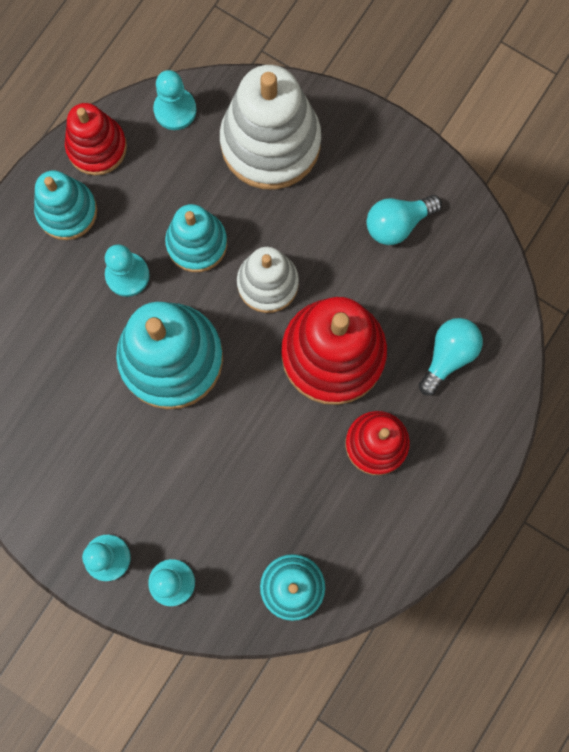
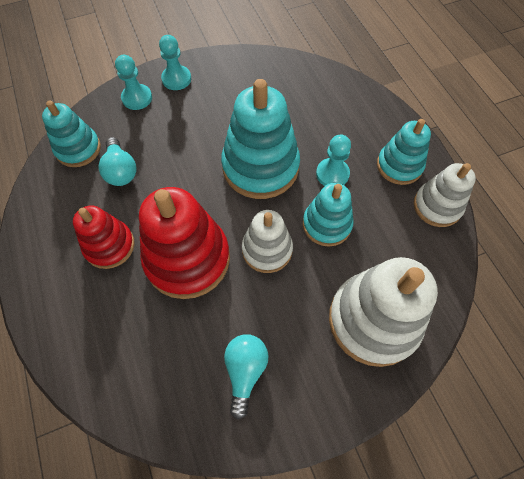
camera: 125 degrees right, 15 degrees down
red stacking toy [65,103,127,176] -> white stacking toy [414,163,476,227]
turquoise pawn [153,70,197,130] -> none
turquoise light bulb [419,318,483,395] -> turquoise light bulb moved to [98,137,137,186]

